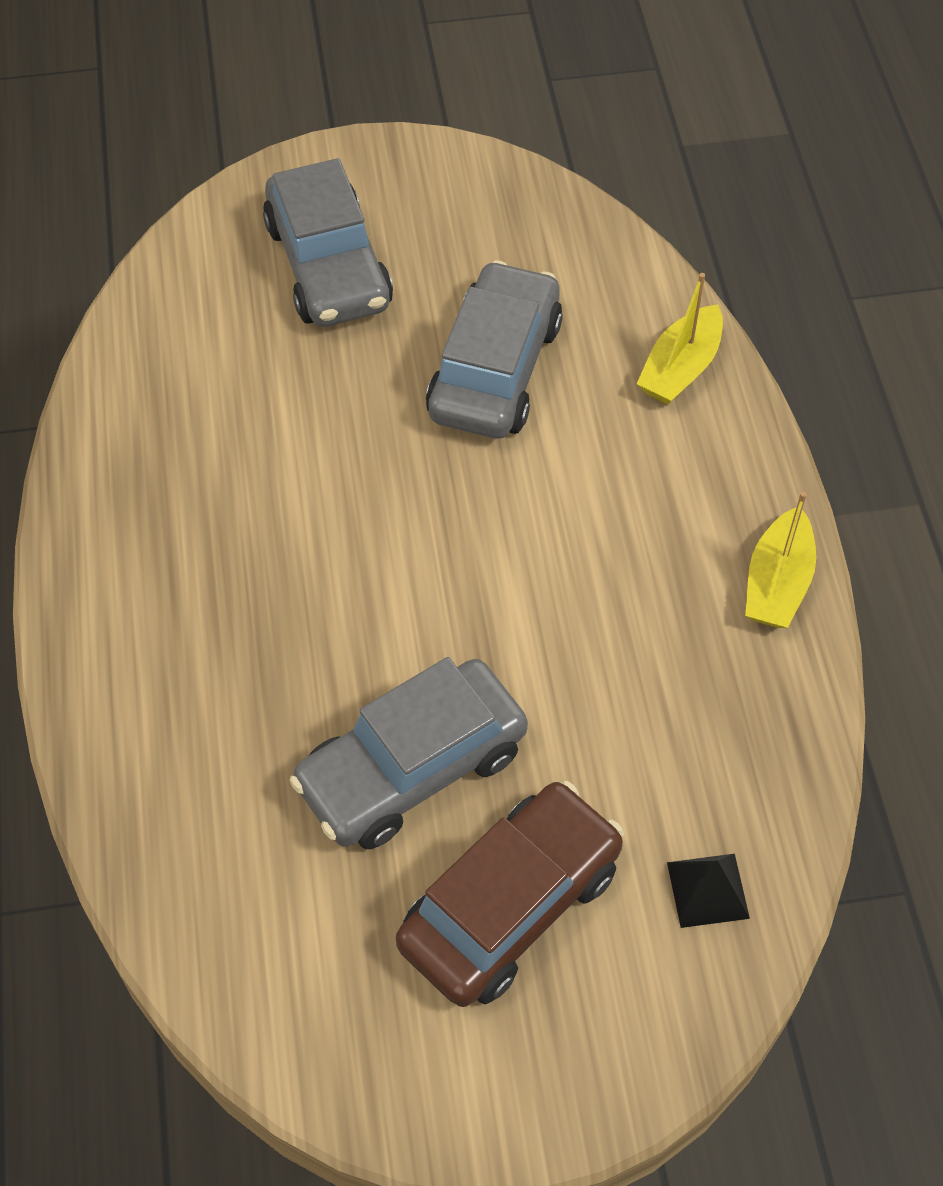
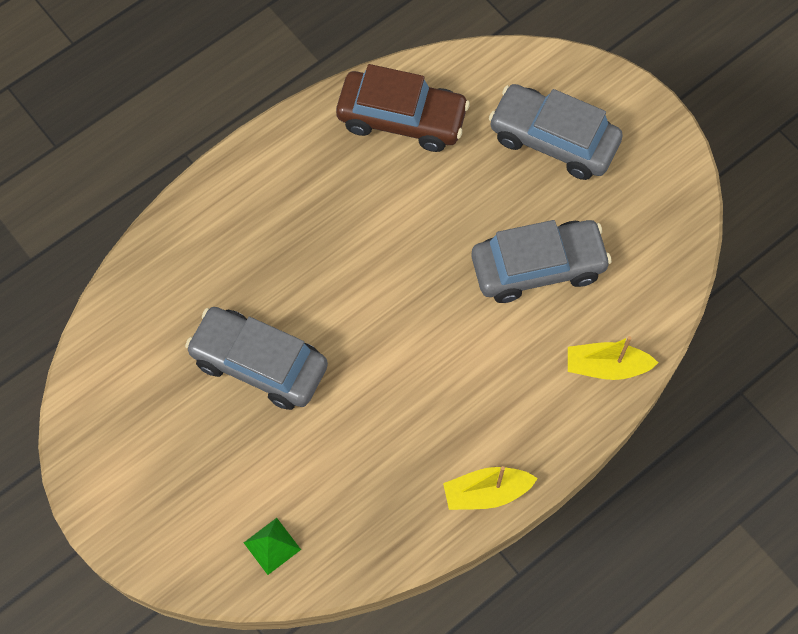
camera: 60 degrees right, 10 degrees up
grey car [263,158,393,327] -> grey car turned 75 degrees clockwise [489,84,623,180]
brown car [396,781,624,1007] -> brown car moved to [336,64,470,152]
black pyramid [667,854,750,928] -> green pyramid [244,518,301,575]

